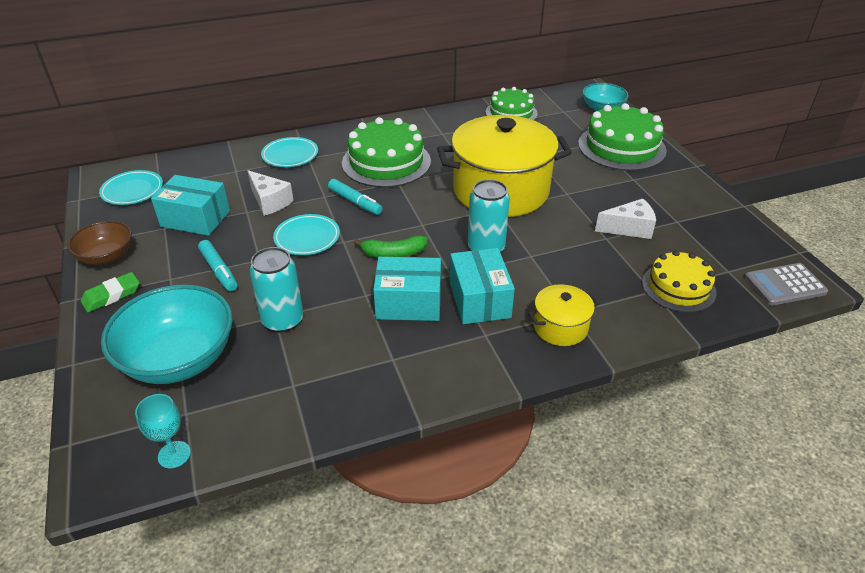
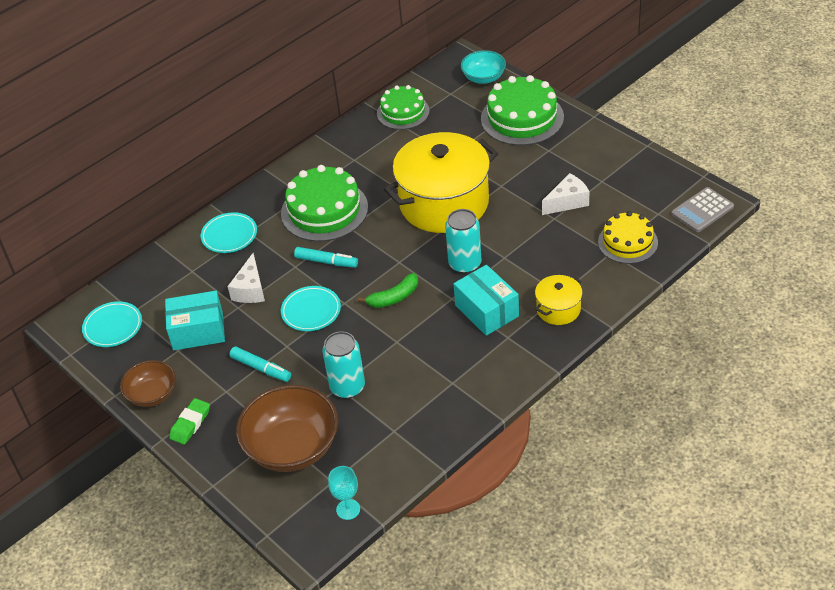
camera: 20 degrees left, 5 degrees up
turquoise bowl [101,284,233,384] -> brown bowl [236,385,338,472]
white cheese [247,170,294,216] -> white cheese turned 75 degrees clockwise [228,253,265,303]
turquoise box [373,257,441,321] -> none

